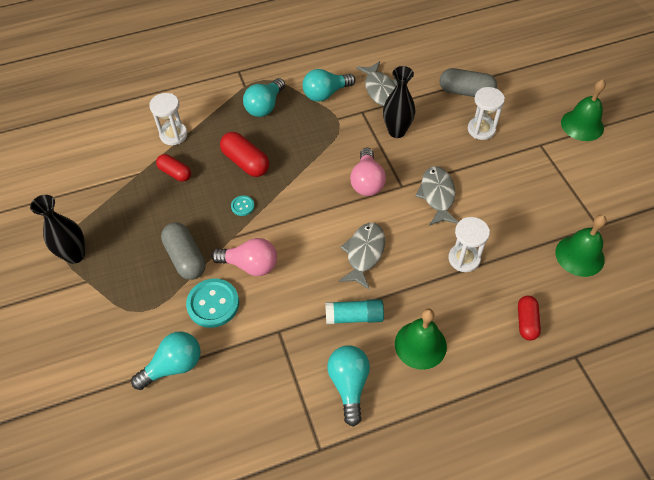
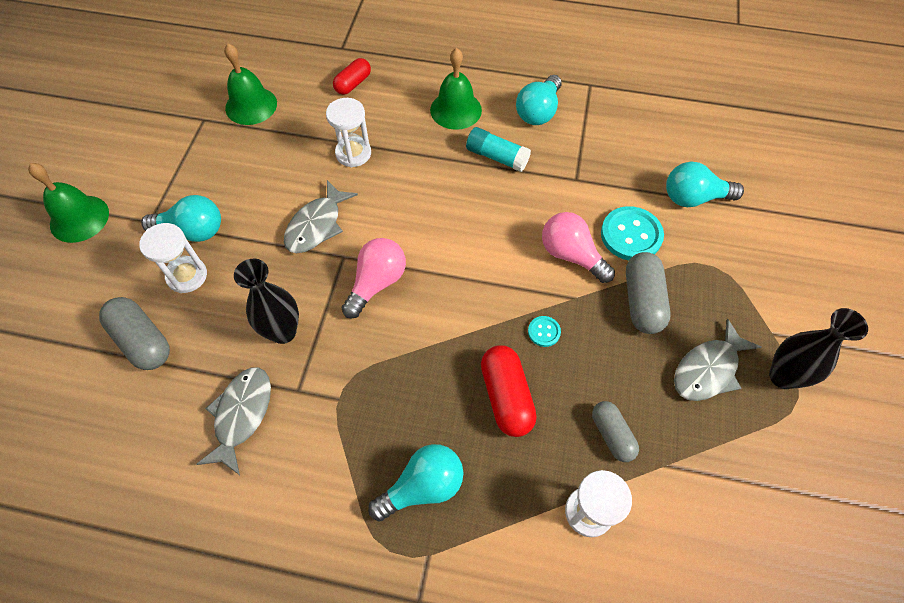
camera: 150 degrees left, 5 degrees up
red capsule [156,154,191,182] -> grey capsule [592,401,639,462]
turquoise light bulb [302,69,356,102] -> turquoise light bulb moved to [141,195,221,242]
grey fish [339,223,385,289] -> grey fish moved to [674,319,761,401]

